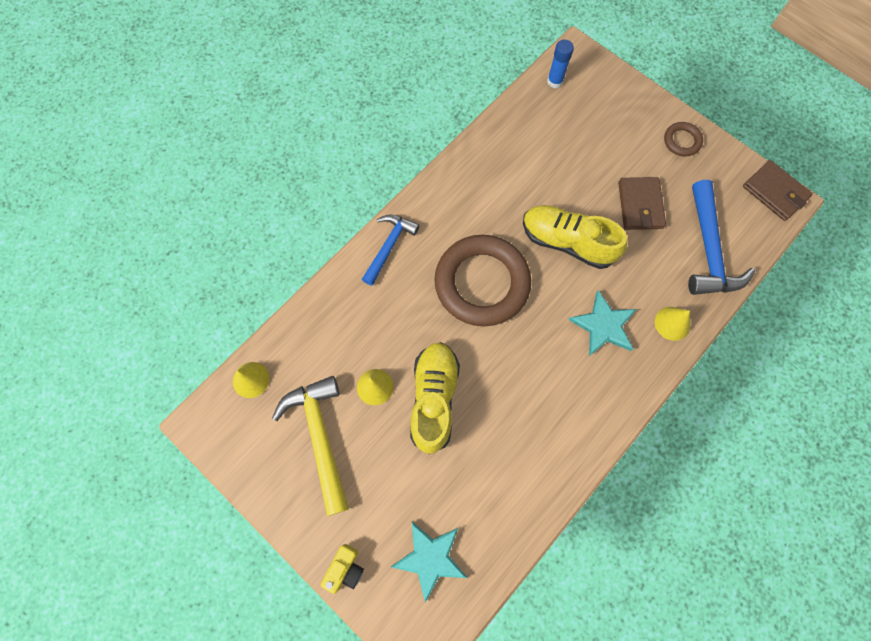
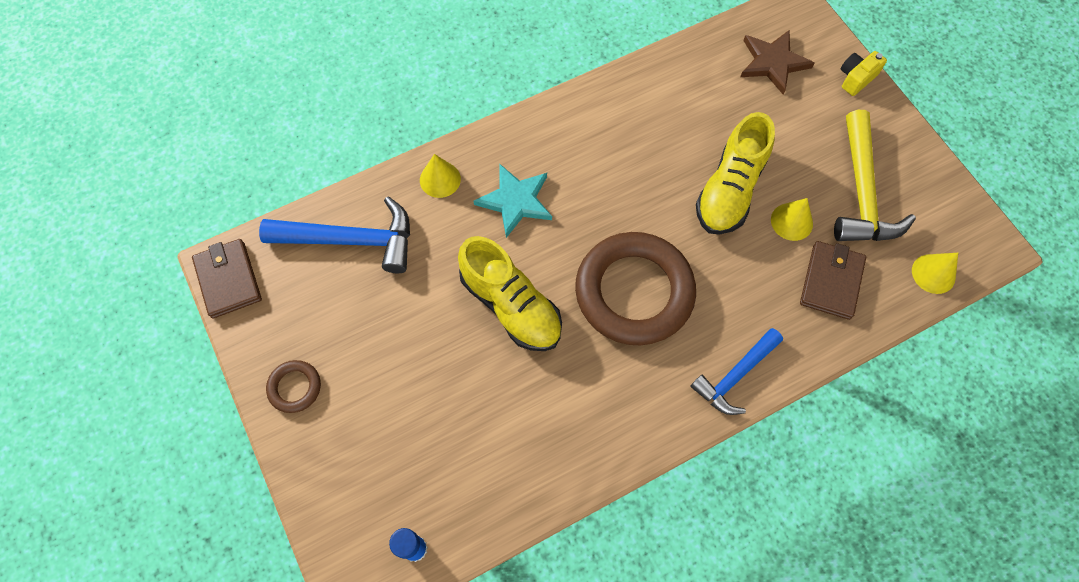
camera: 160 degrees left, 5 degrees down
turquoise star [391,522,467,603] -> brown star [740,30,815,95]
brown wallet [618,177,666,230] -> brown wallet moved to [800,241,866,320]
blue hammer [688,180,755,295] -> blue hammer turned 75 degrees clockwise [259,196,410,273]

